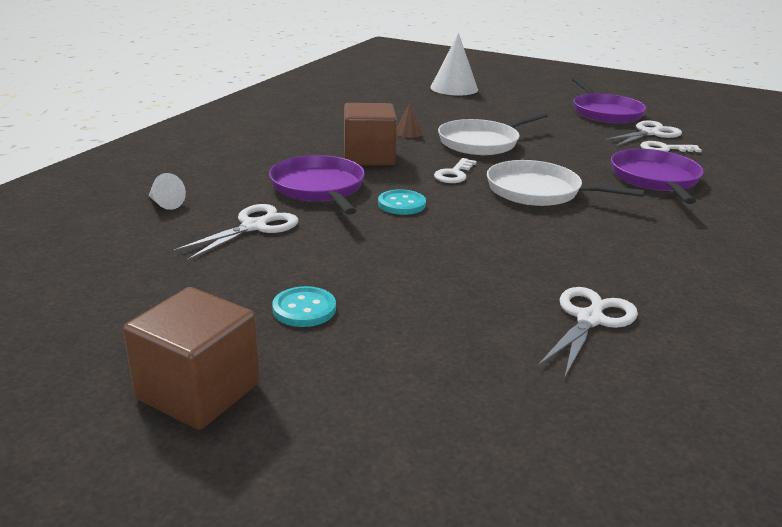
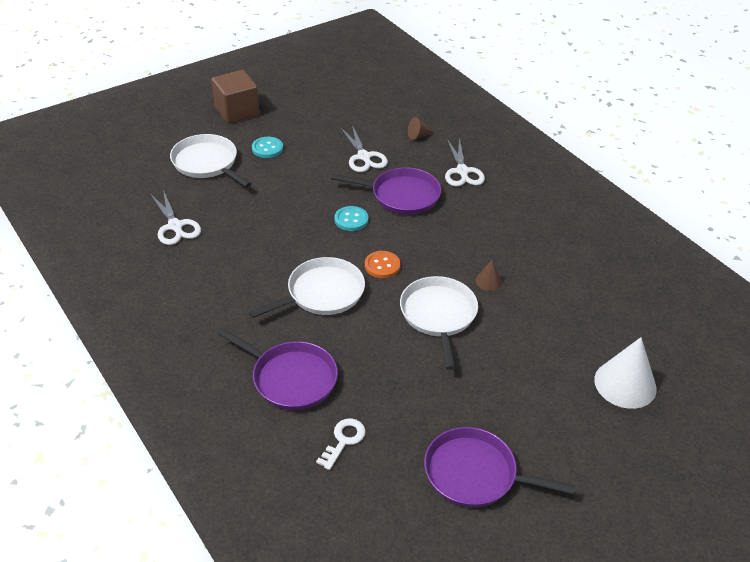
camera: 120 degrees right, 15 degrees up
white cone [149,173,186,210] -> brown cone [408,117,435,140]
brown cube [344,103,397,166] -> none
white key [434,158,477,183] -> orange button [365,251,400,278]
white scissors [605,120,682,146] -> white scissors moved to [445,137,485,186]
none -> white pan [170,134,252,187]

